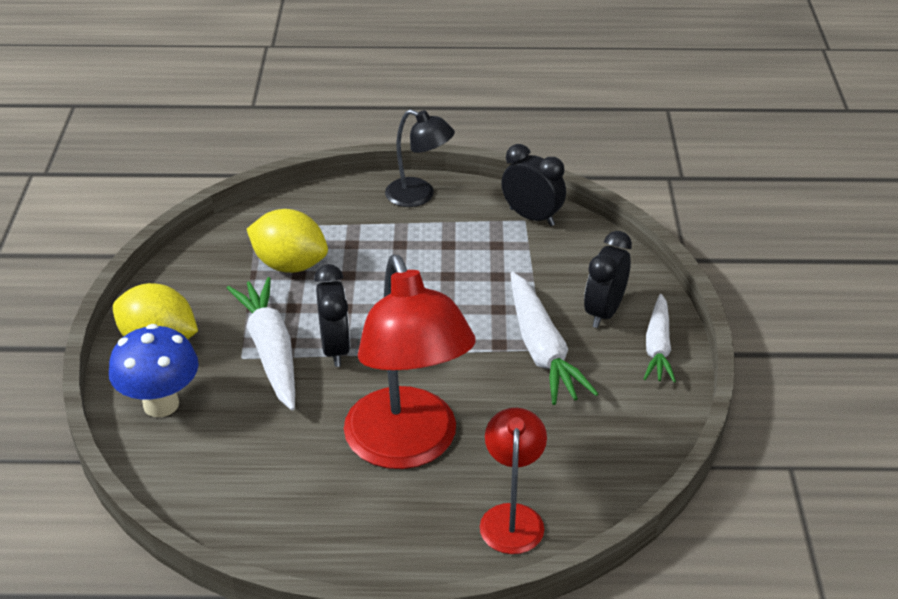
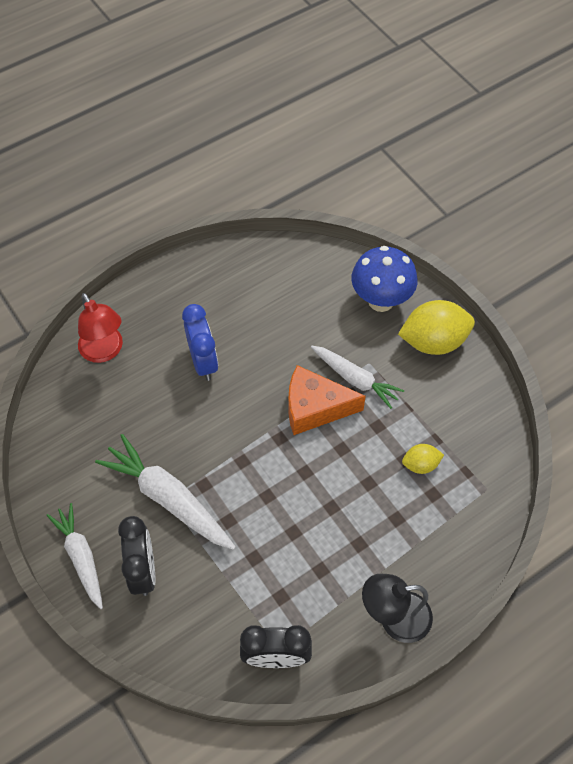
camera: 145 degrees right, 20 degrees up
white carrot [227,277,295,411] -> white carrot [311,346,404,409], size x0.66
yellow lemon [247,209,328,273] -> yellow lemon [402,444,444,474], size x0.52
black clock [314,264,350,367] -> orange cheese [288,365,366,435]
red lamp [344,255,475,469] -> blue clock [182,304,218,381]

